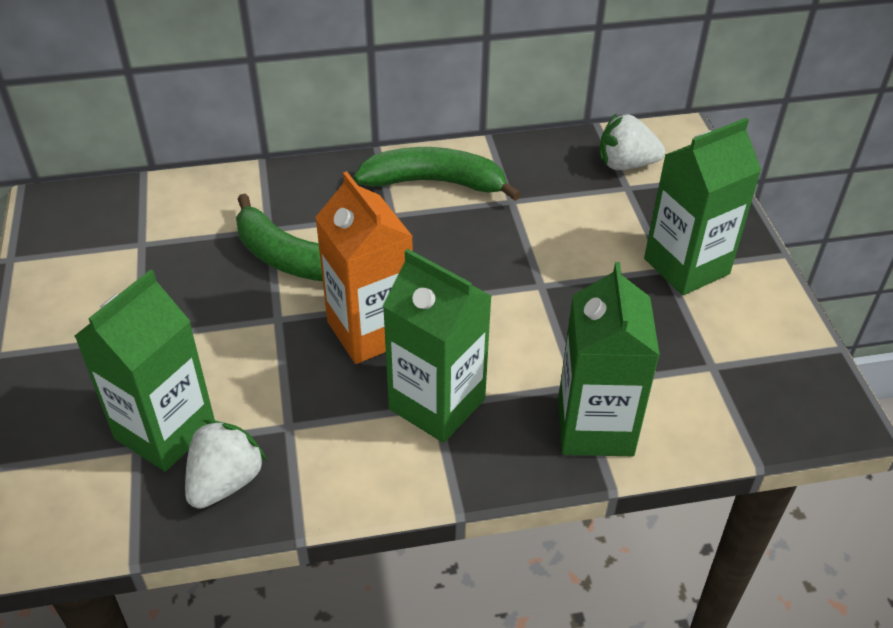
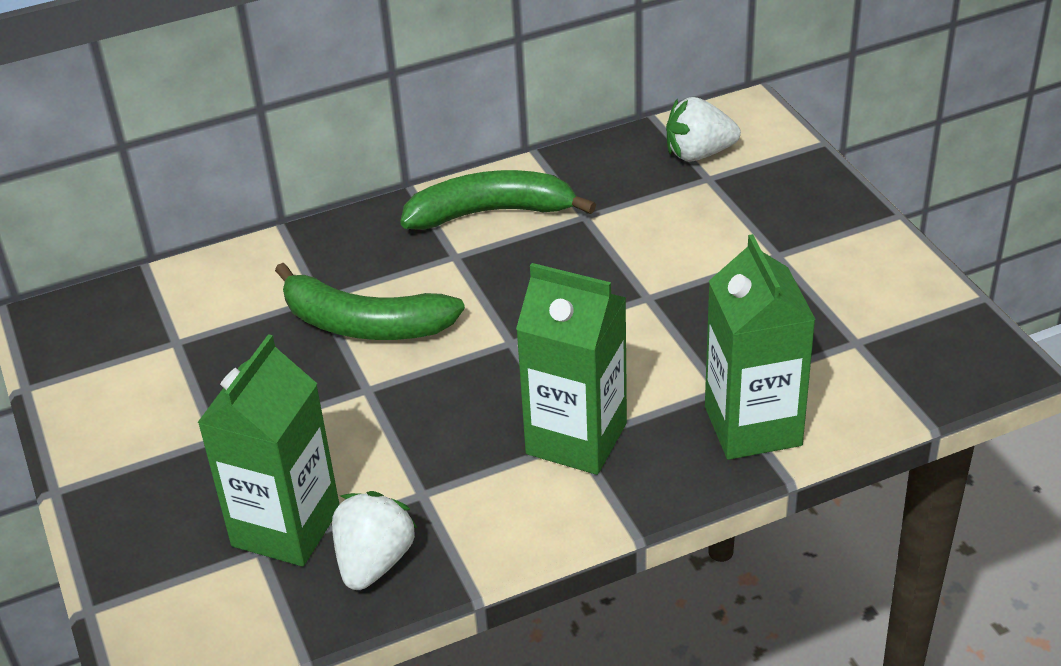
camera: 10 degrees left, 5 degrees down
orange carton [315,171,413,364] -> none
green carton [644,118,762,295] -> none

